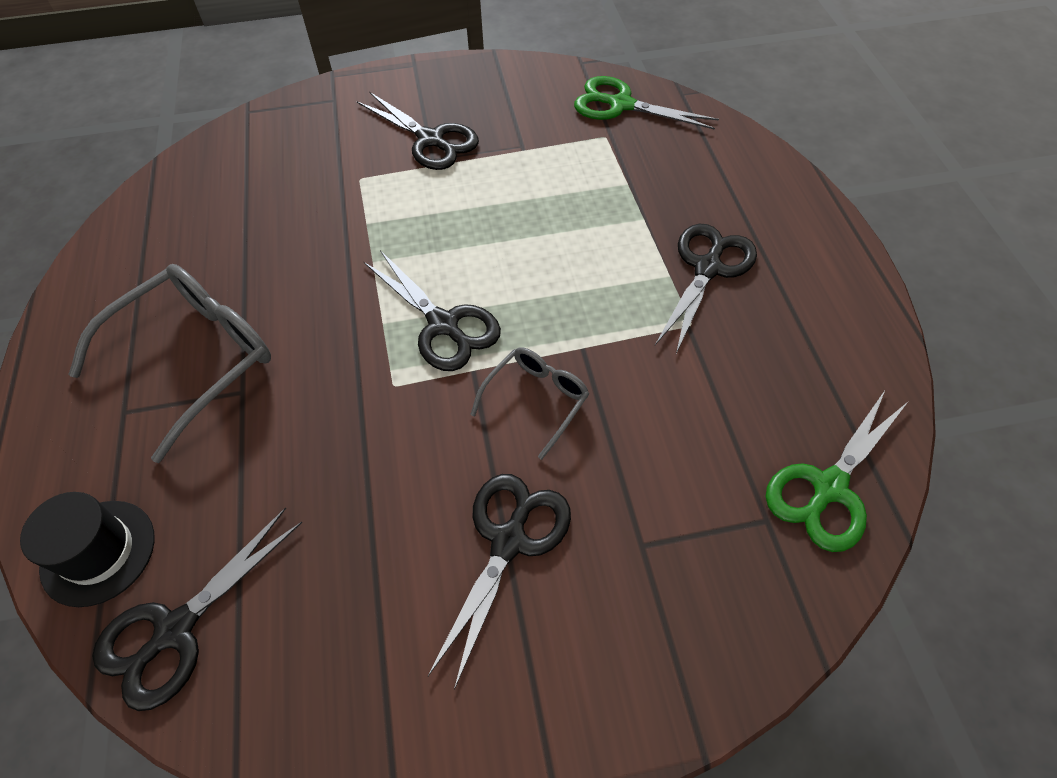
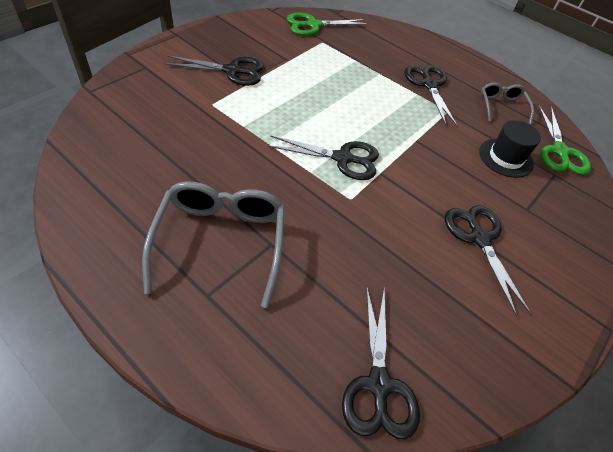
camera: 45 degrees left, 5 degrees down
black hat [20,492,154,607] -> black hat moved to [479,120,541,178]
grey glasses [470,347,589,460] -> grey glasses moved to [481,83,534,125]

